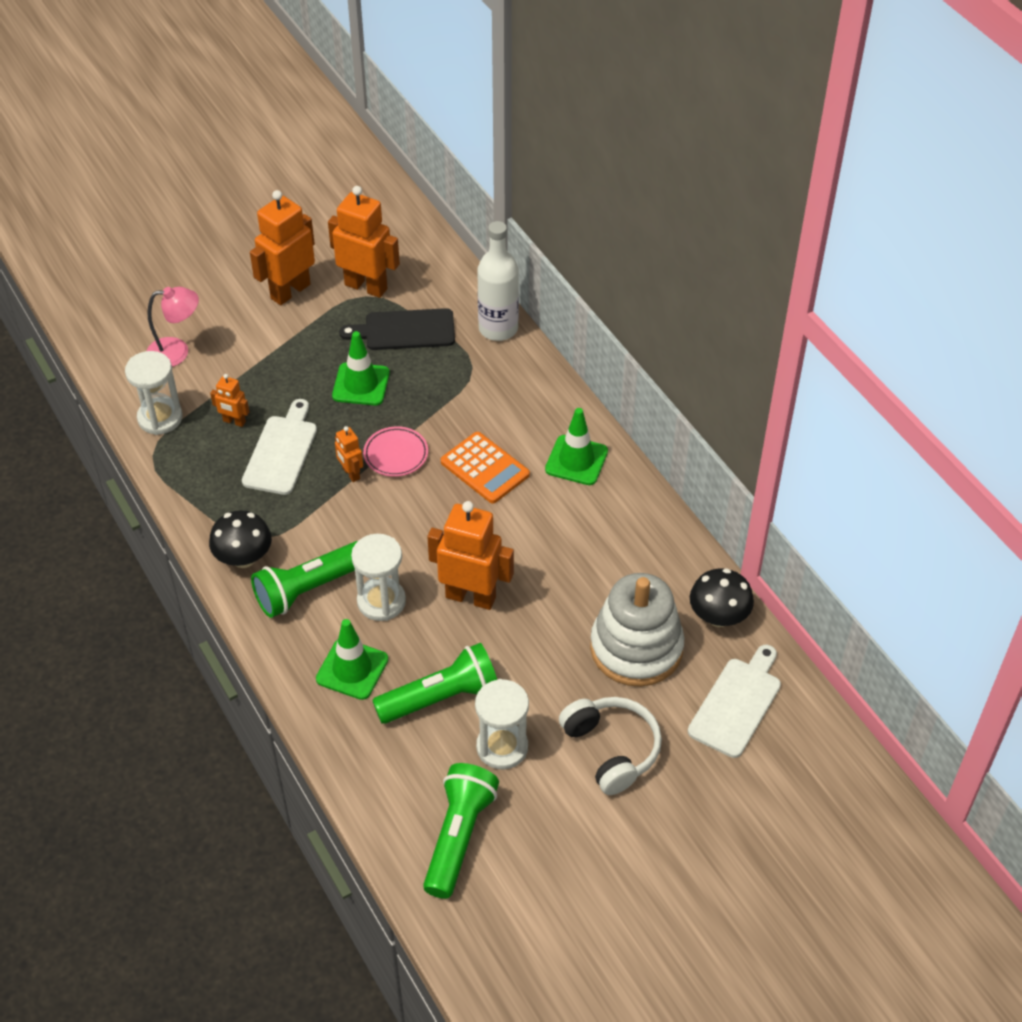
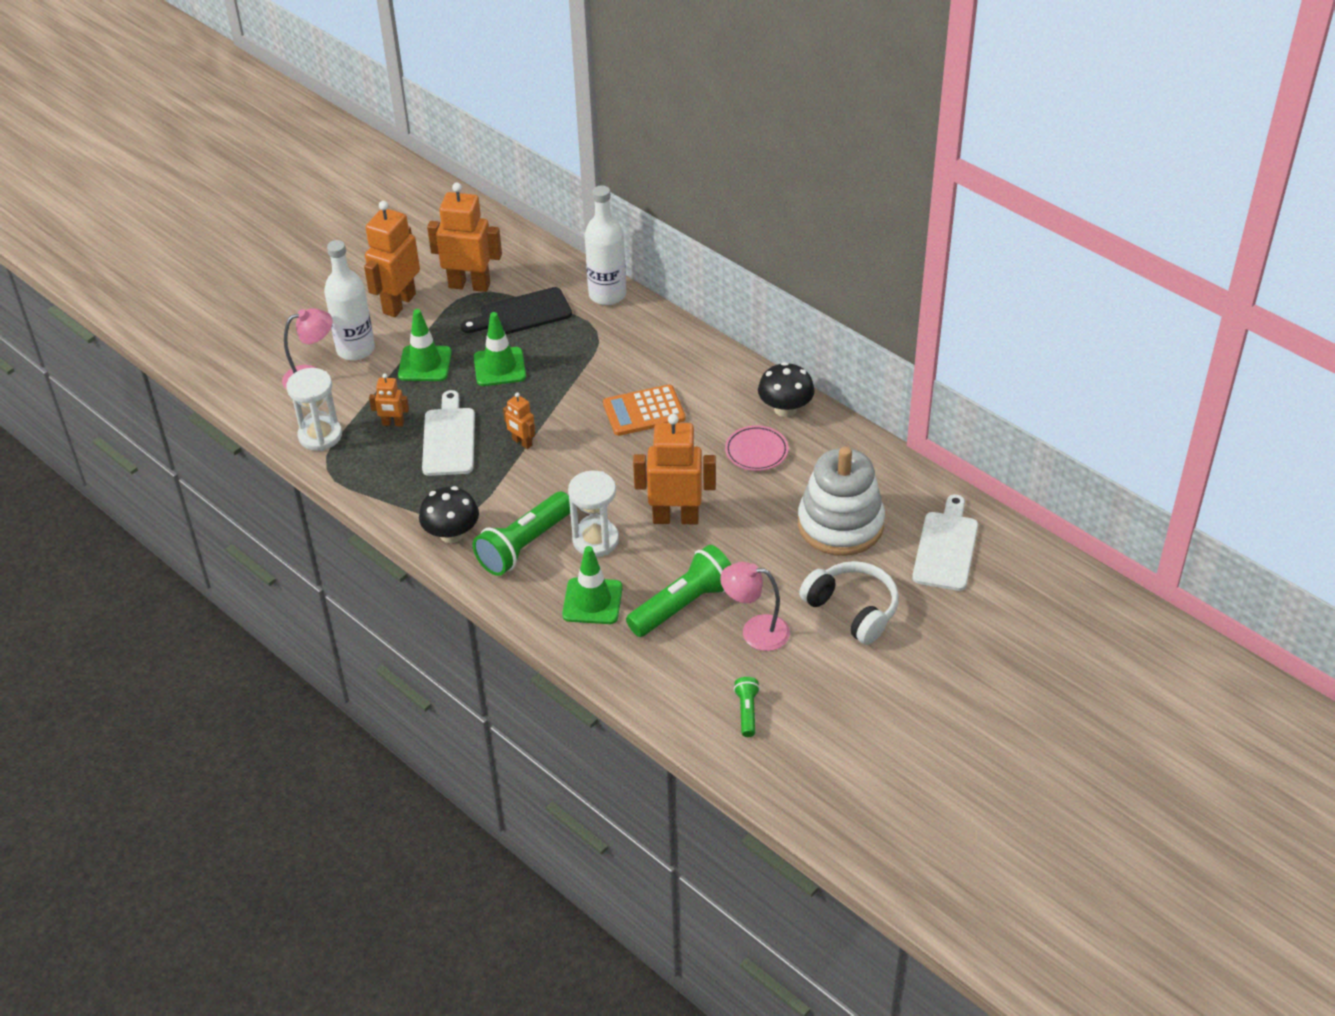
camera: 15 degrees left, 5 degrees down
pink plate [363,426,428,477] -> pink plate moved to [725,425,788,471]
green flashlight [423,763,499,899] -> green flashlight [734,677,760,737], size x0.49
orange calculator [441,432,530,504] -> orange calculator turned 135 degrees clockwise [603,385,685,436]
white hourglass [475,679,529,769] -> pink lamp [720,562,790,651]
green traffic cone [545,408,608,485] -> green traffic cone moved to [398,309,452,381]
black mushroom [690,568,754,627] -> black mushroom moved to [758,362,815,417]
none -> white bottle [324,240,375,361]

